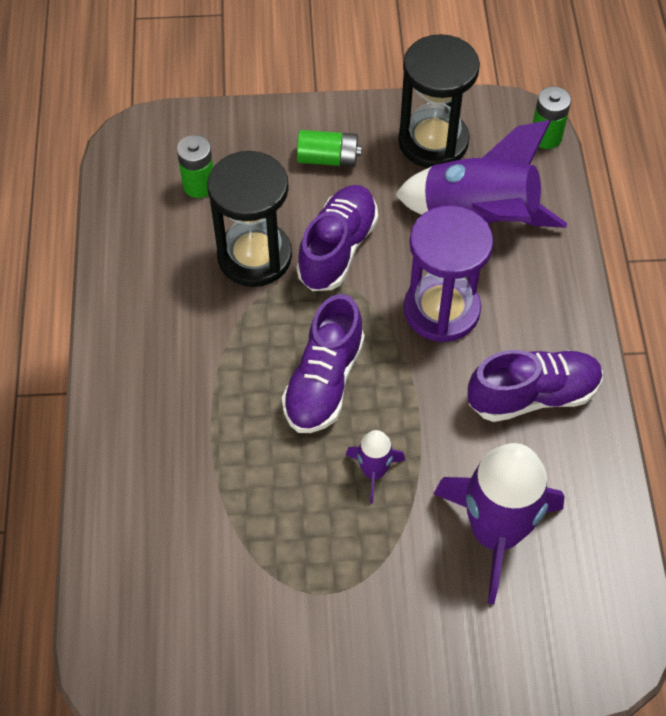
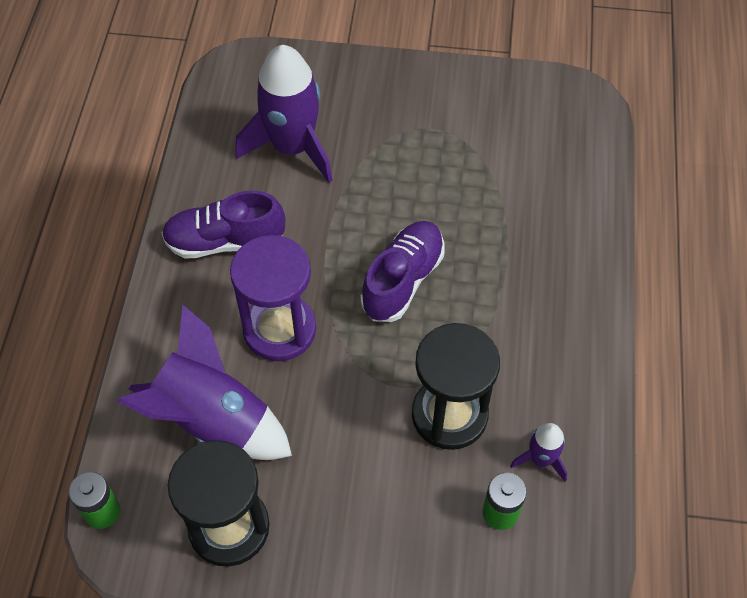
camera: 170 degrees left, 0 degrees up
purple shoe [296,185,378,291] -> none
green battery [297,130,362,167] -> none
purple rocket [346,430,405,503] -> purple rocket moved to [510,423,568,482]

